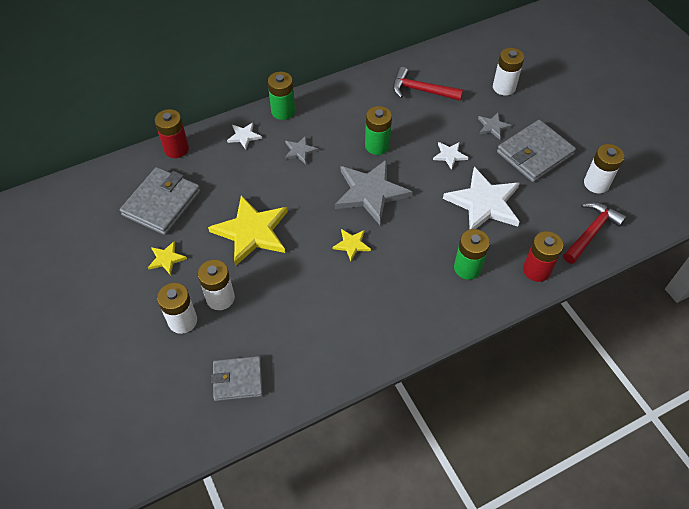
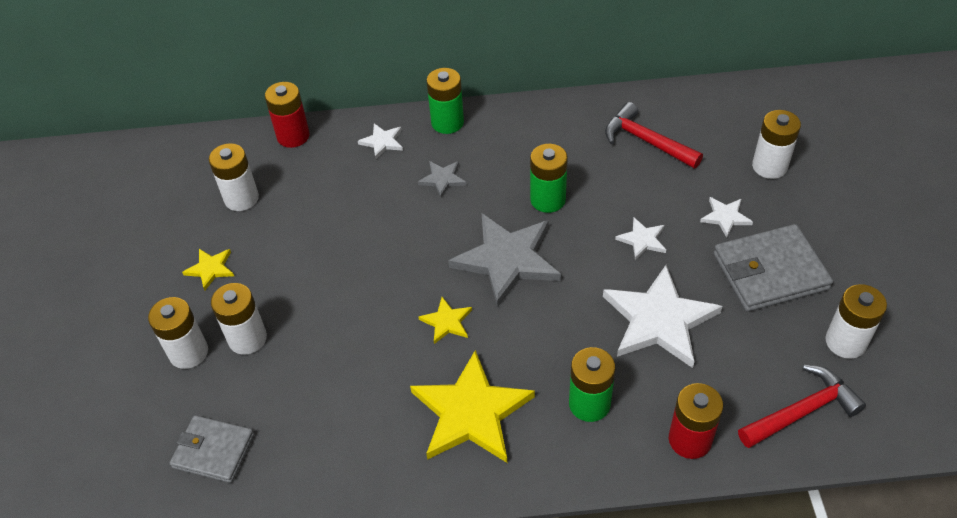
camera: 25 degrees right, 5 degrees down
grey wallet [120,167,201,235] -> white battery [209,143,259,211]
yellow star [208,195,288,266] -> yellow star moved to [410,350,535,463]
grey star [478,113,512,140] -> white star [700,197,753,238]

